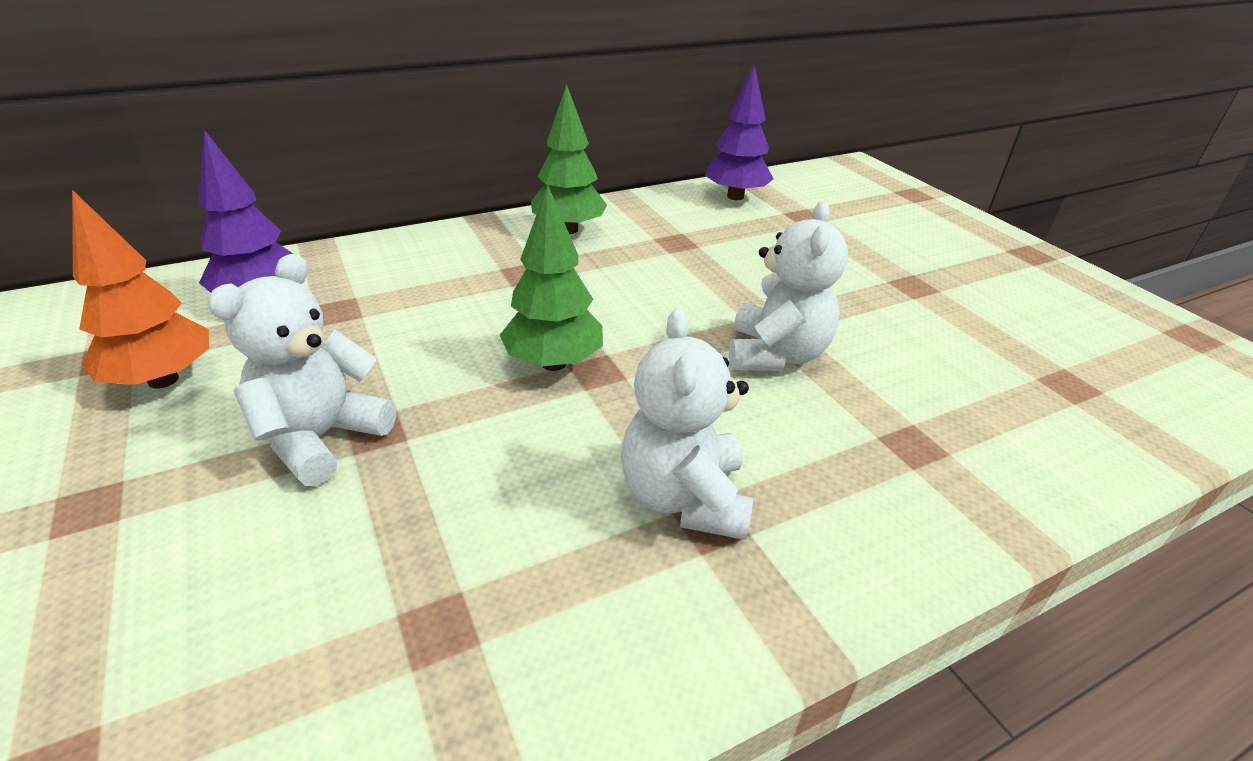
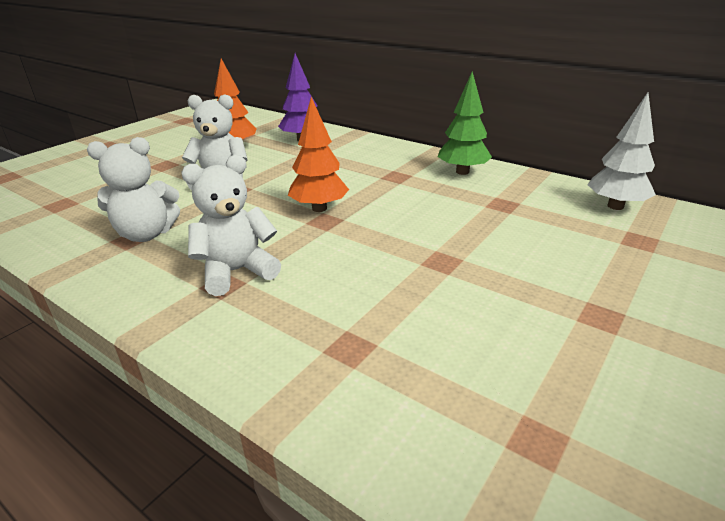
camera: 65 degrees right, 5 degrees down
green tree [500,184,603,371] -> orange tree [288,97,349,212]
purple tree [705,65,774,200] -> white tree [587,93,656,210]
white teddy bear [729,201,848,371] -> white teddy bear moved to [87,137,180,242]

